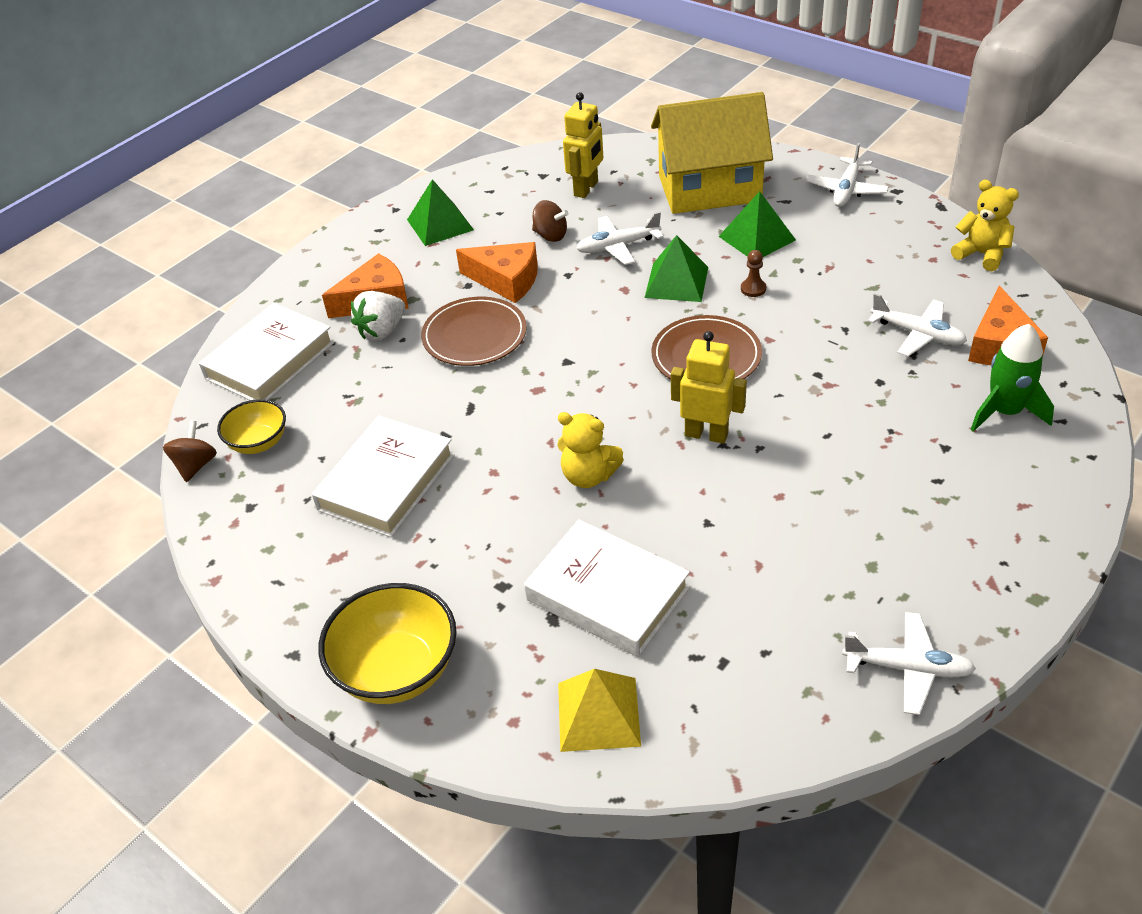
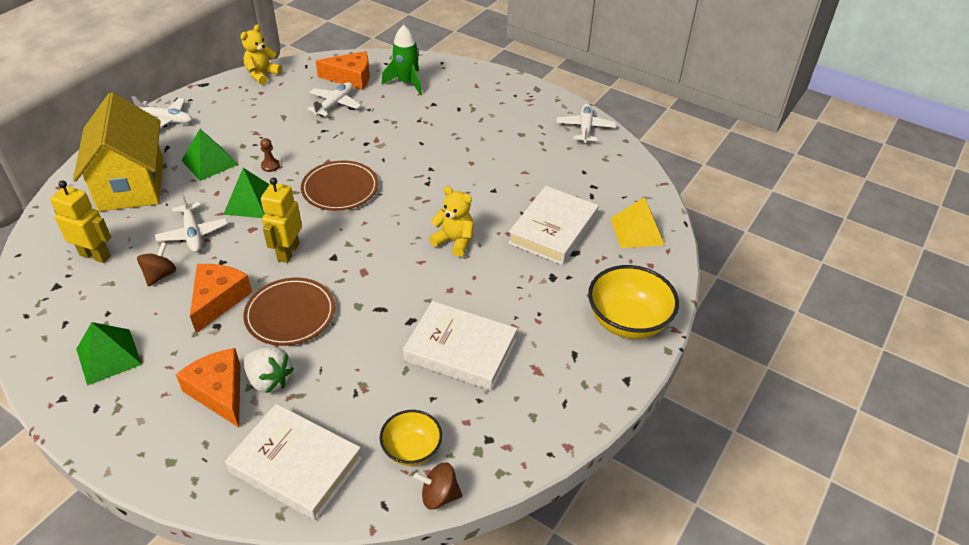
camera: 100 degrees left, 0 degrees up
yellow teddy bear [558,412,624,488] -> yellow teddy bear turned 75 degrees counterclockwise [429,186,474,257]
yellow robot [671,331,747,444] -> yellow robot moved to [261,178,302,263]

